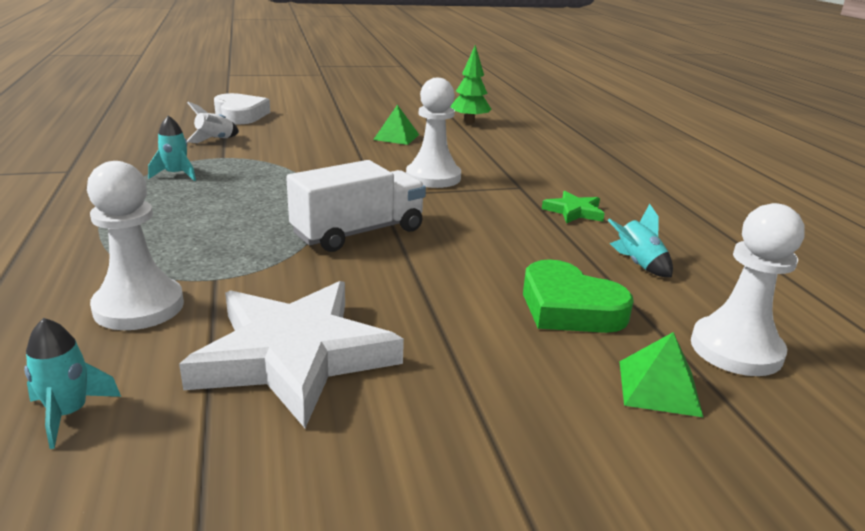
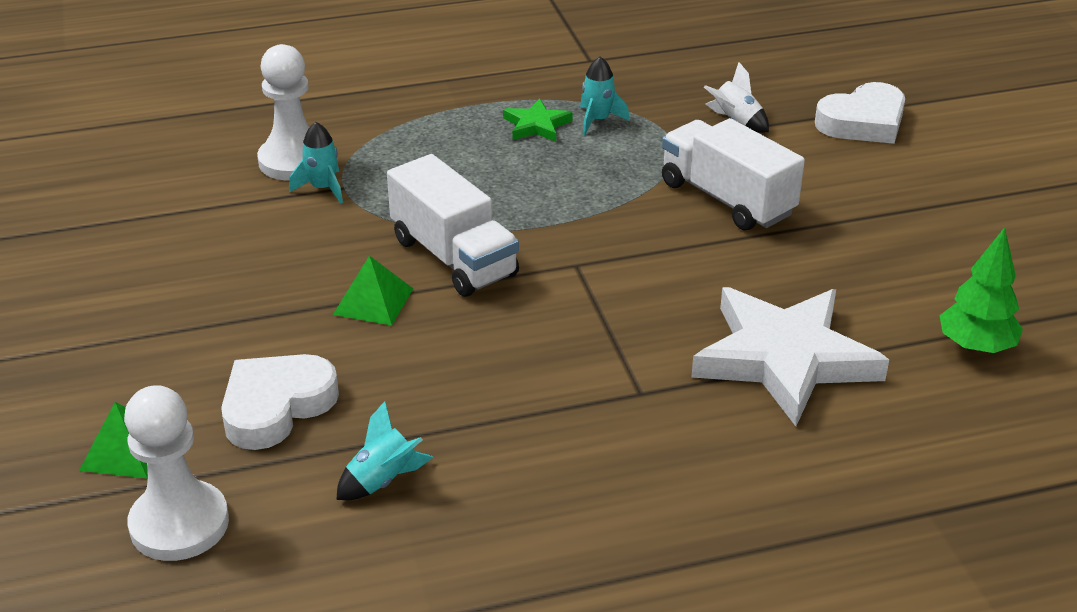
camera: 90 degrees right, 10 degrees up
turquoise rocket [24,318,121,449] -> turquoise rocket moved to [289,122,343,203]
white star [179,281,404,428] -> white star moved to [691,287,889,426]
green pyramid [373,105,419,145] -> green pyramid moved to [333,256,413,326]
white pawn [406,78,461,188] -> none
green heart [523,259,634,333] -> white heart [221,354,339,450]
green star [542,191,605,223] -> green star moved to [503,98,573,142]
none -> white truck [662,118,805,230]

